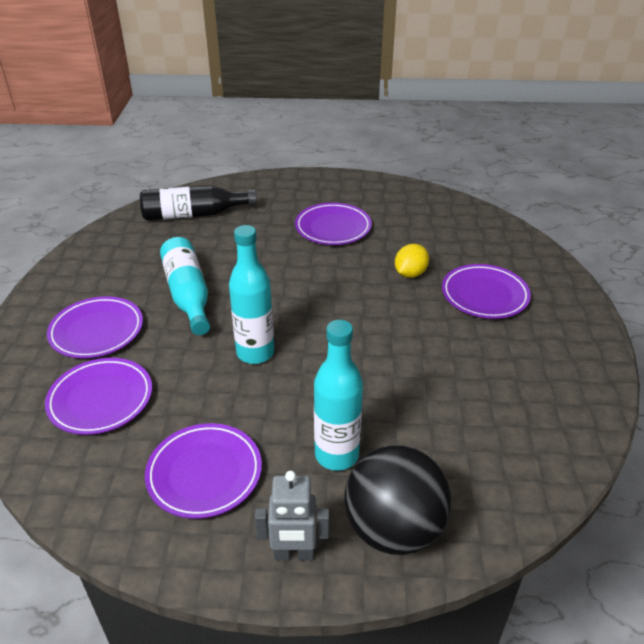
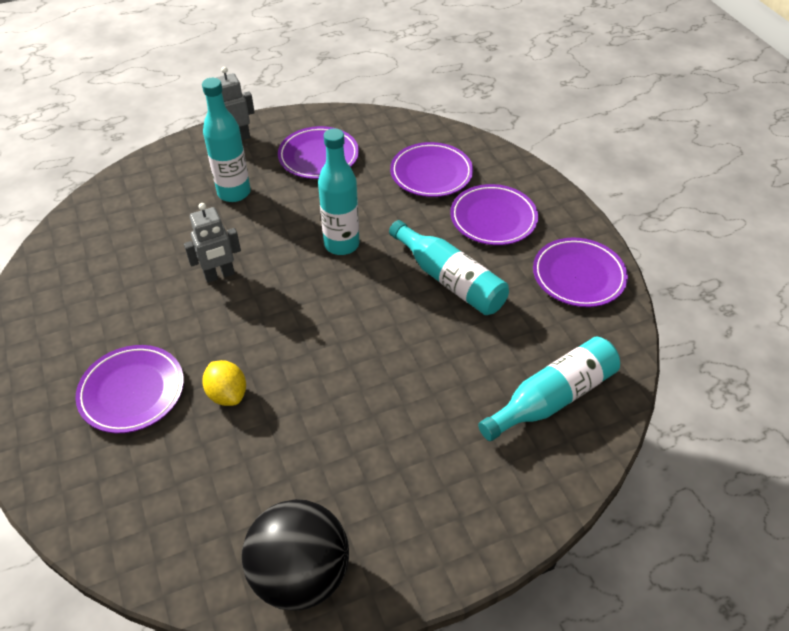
camera: 155 degrees right, 10 degrees up
black bottle [140,185,257,221] -> turquoise bottle [478,337,620,441]
purple plate [295,203,372,245] -> purple plate moved to [533,238,628,307]
black ball [344,445,451,555] -> black ball moved to [242,499,349,611]
yellow lemon [395,244,429,278] -> yellow lemon turned 45 degrees counterclockwise [202,360,246,406]
none -> grey robot [184,203,241,283]

